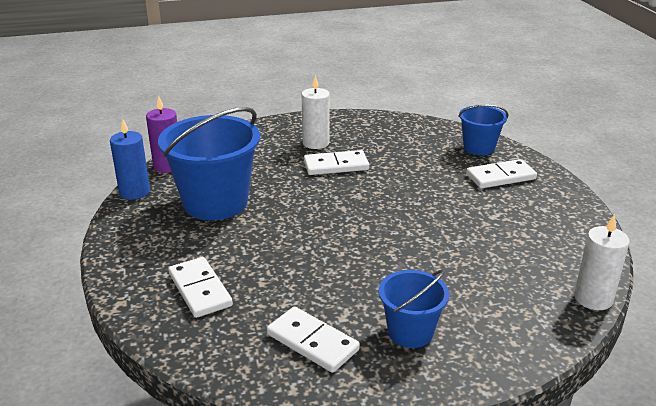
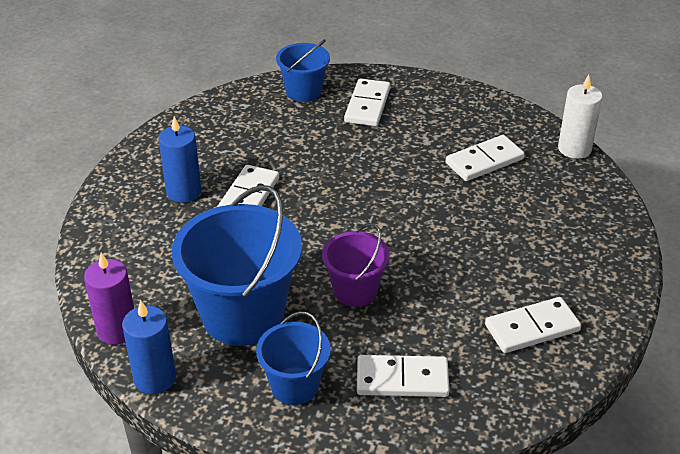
camera: 60 degrees left, 10 degrees up
white candle [302,75,330,149] -> blue candle [158,116,201,203]
blue bucket [379,270,449,348] -> blue bucket moved to [256,311,331,405]
none -> purple bucket [322,223,390,307]
none -> white domino [446,135,525,181]

